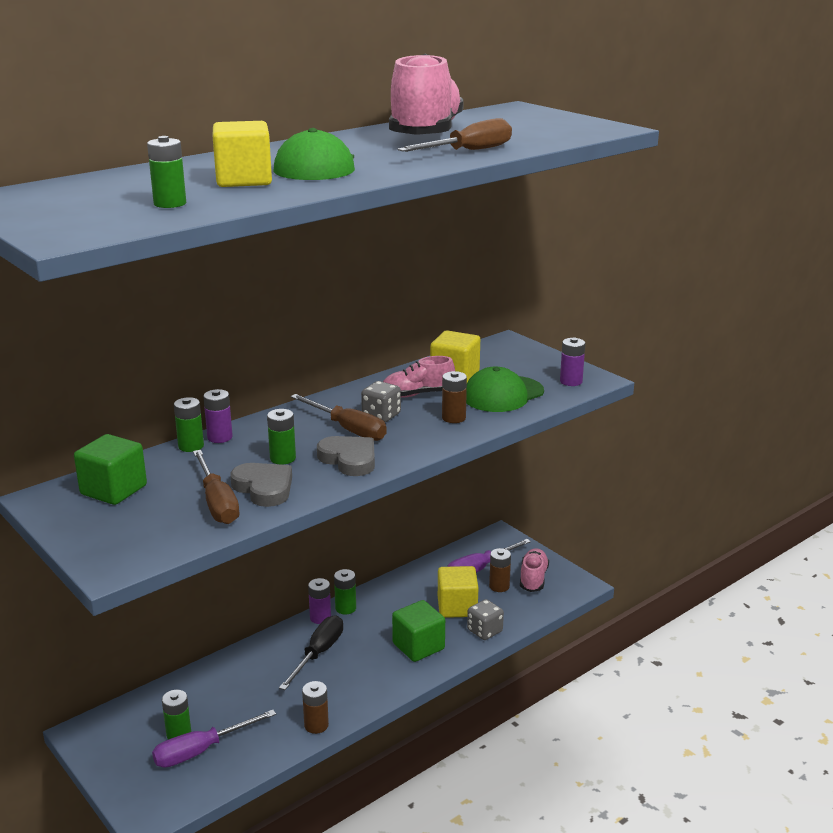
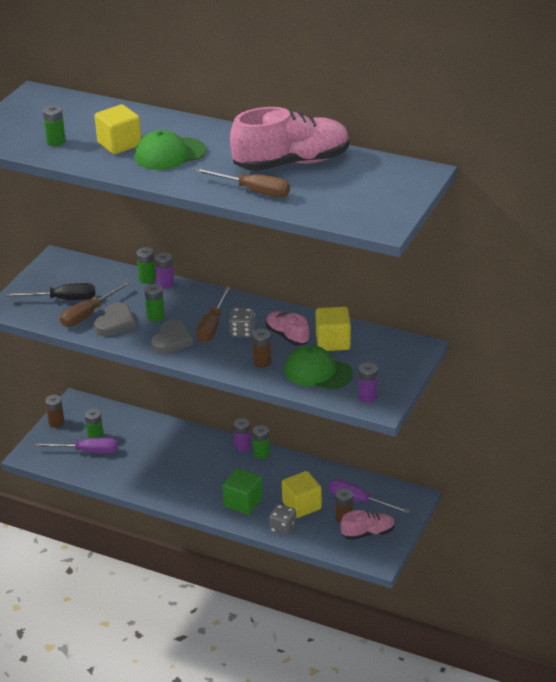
camera: 65 degrees right, 10 degrees up
green cube [74,434,147,505] -> none
purple screwdriver [152,710,276,768] -> purple screwdriver turned 150 degrees clockwise [35,437,118,454]
black screwdriver [279,615,343,690] -> black screwdriver moved to [6,283,95,300]
brown battery [302,681,329,734] -> brown battery moved to [45,395,64,428]

